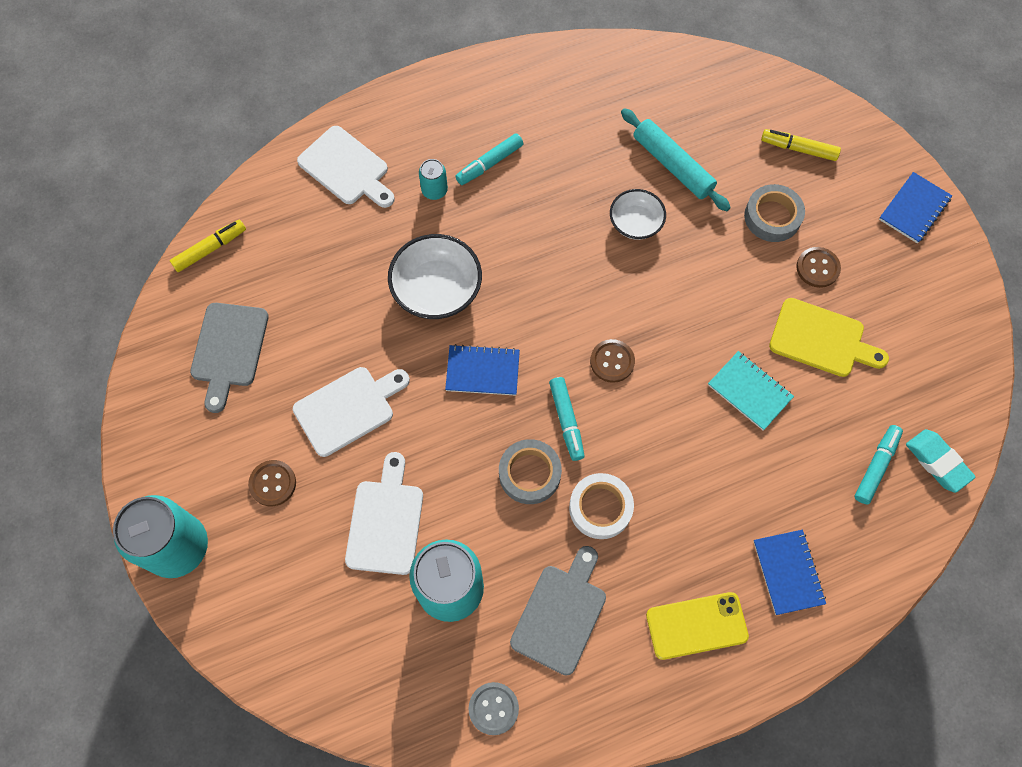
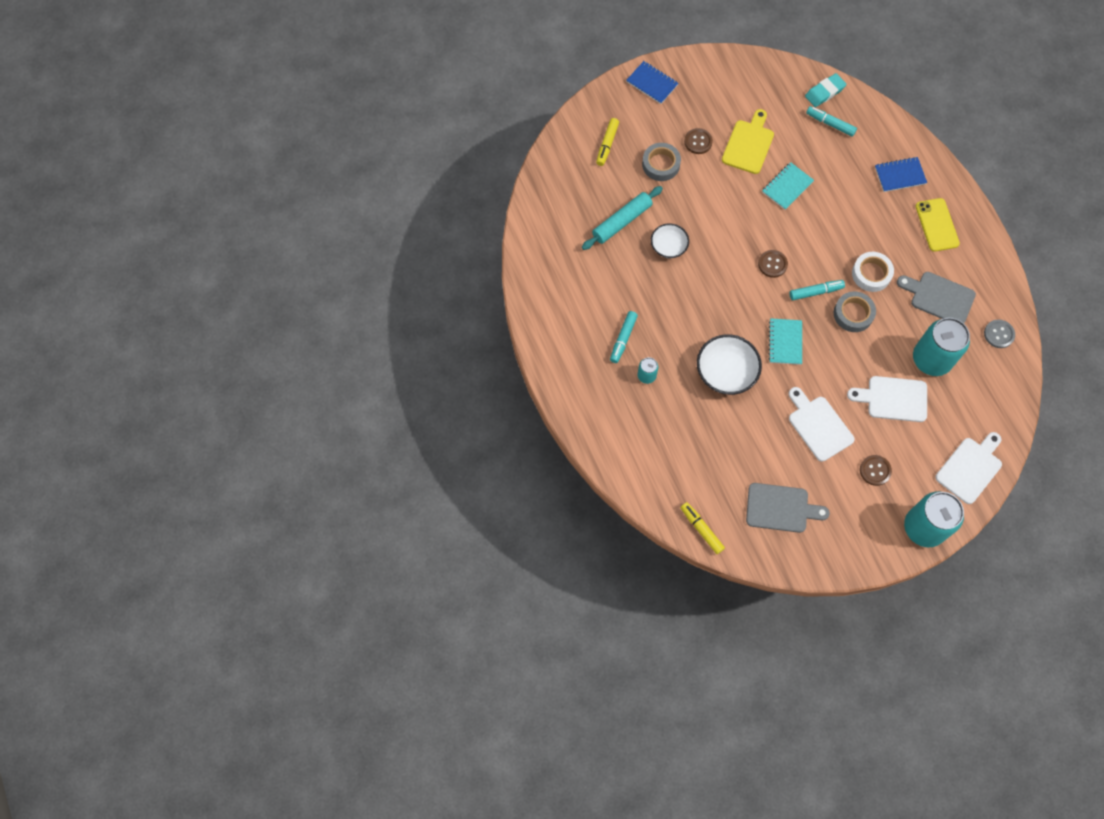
camera: 90 degrees left, 0 degrees up
white cutting board [297,126,395,208] -> white cutting board moved to [936,432,1002,504]
blue notebook [445,344,520,396] -> turquoise notebook [768,318,802,365]
turquoise marker [455,133,523,185] -> turquoise marker turned 60 degrees clockwise [610,311,638,363]

